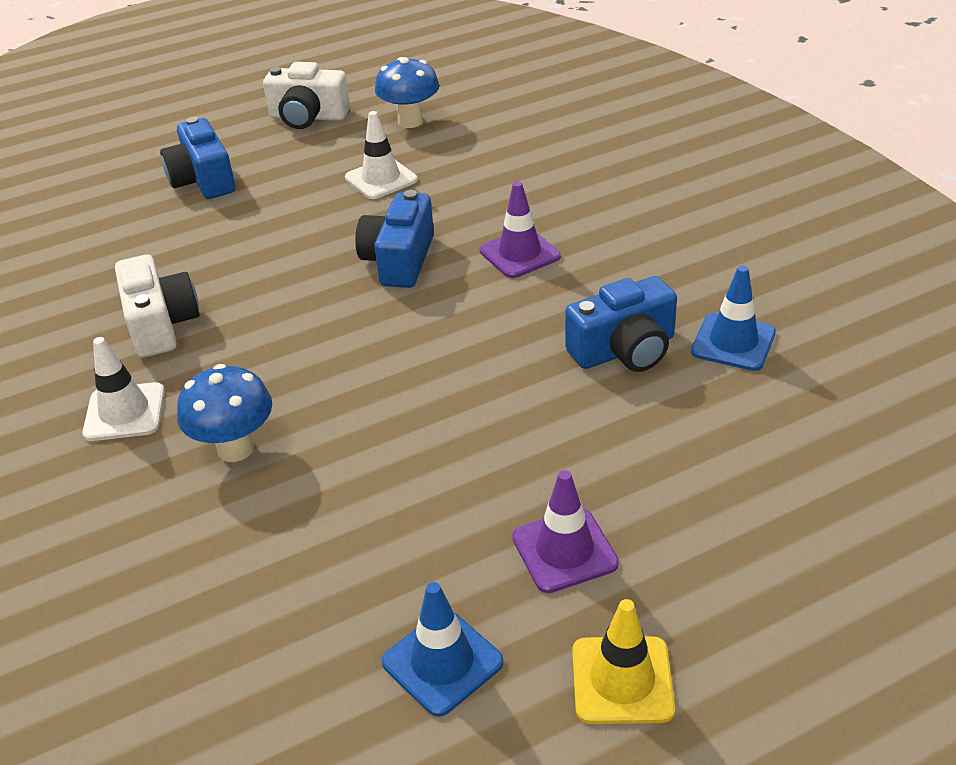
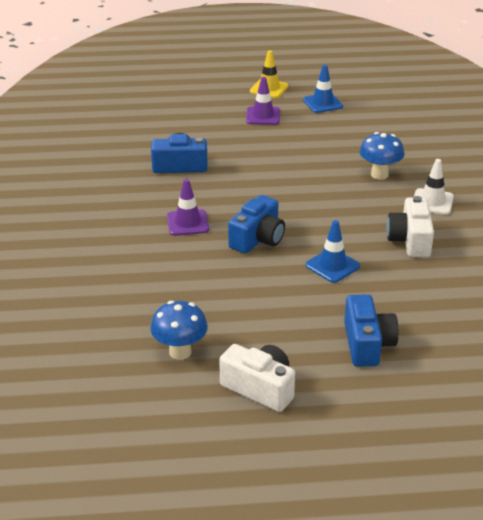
camera: 160 degrees left, 5 degrees down
white traffic cone [345,111,418,199] -> none
blue traffic cone [691,265,776,371] -> blue traffic cone moved to [305,220,360,283]

